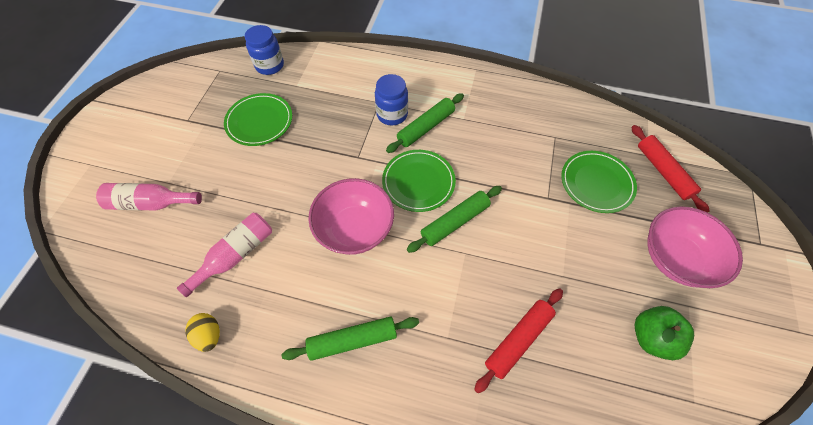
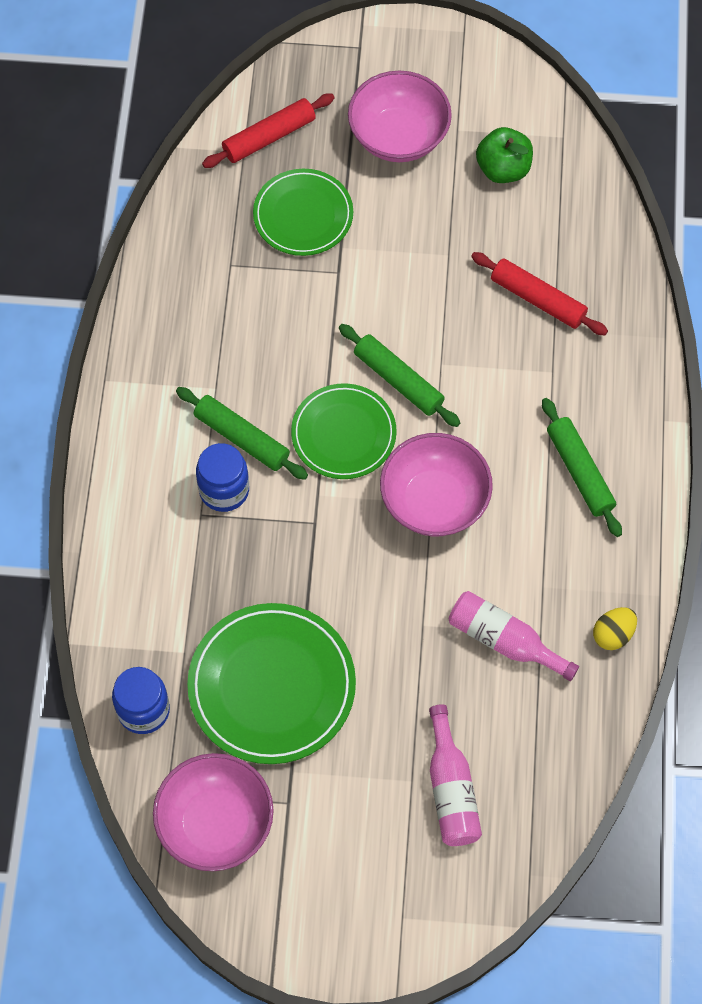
camera: 100 degrees left, 5 degrees up
green plate [224,93,292,146] -> green plate [187,603,356,764], size x1.51
none -> pink bowl [153,753,274,871]

